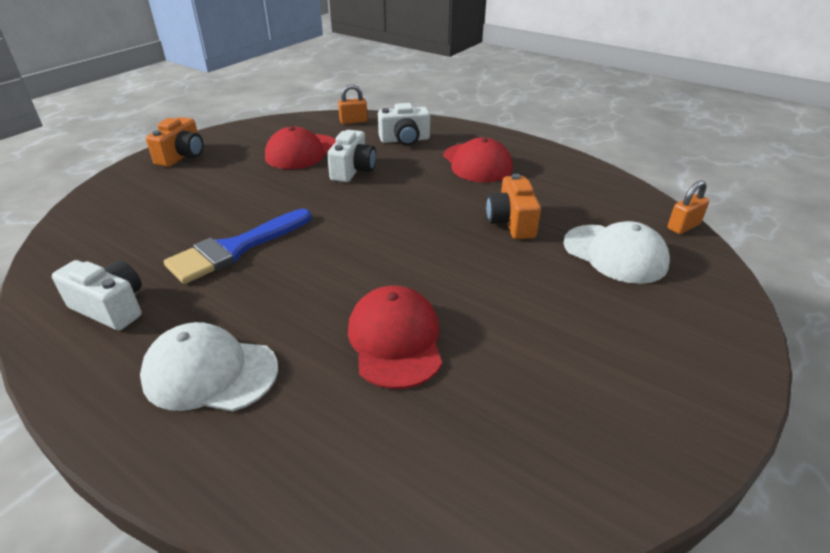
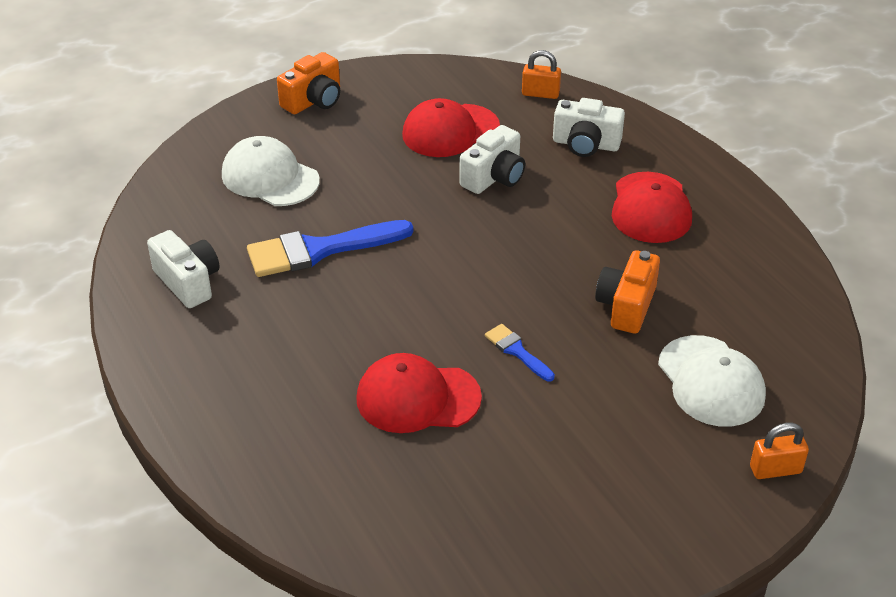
camera: 25 degrees right, 5 degrees up
white cap [140,322,278,412] -> white cap moved to [222,136,320,206]
red cap [348,286,442,389] -> red cap turned 105 degrees counterclockwise [356,353,482,433]
orange padlock [667,180,709,234] -> orange padlock moved to [750,423,809,479]
none -> blue brush [485,324,555,381]

